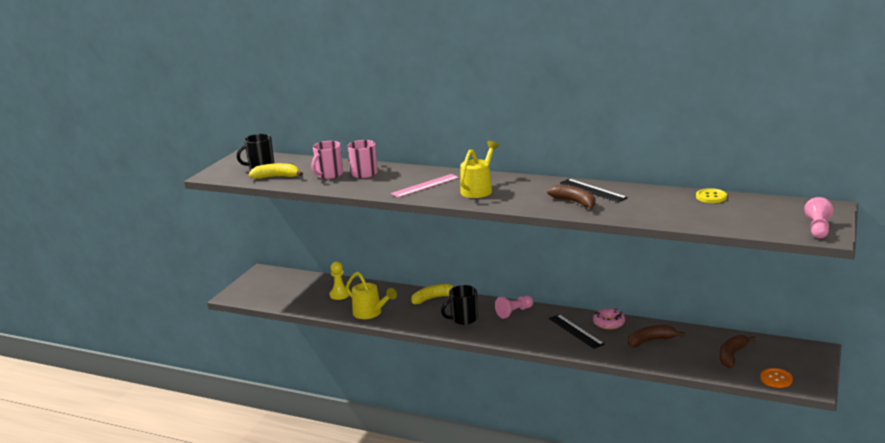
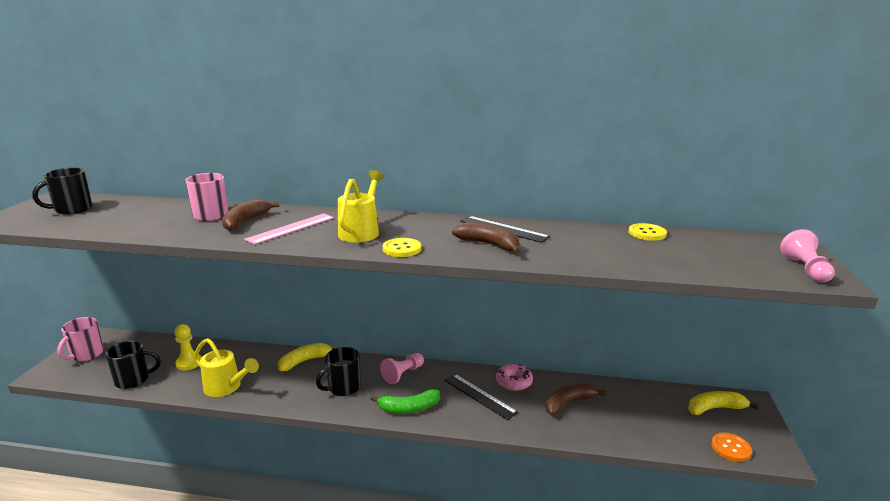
camera: 15 degrees left, 0 degrees up
yellow banana [249,163,303,179] -> yellow banana moved to [688,391,759,415]
pink mug [311,141,343,179] -> pink mug moved to [57,317,104,361]
brown banana [719,335,756,368] -> brown banana moved to [222,199,280,231]
none -> black mug [105,341,161,389]
none -> green banana [371,389,440,414]
none -> yellow button [383,238,421,257]

